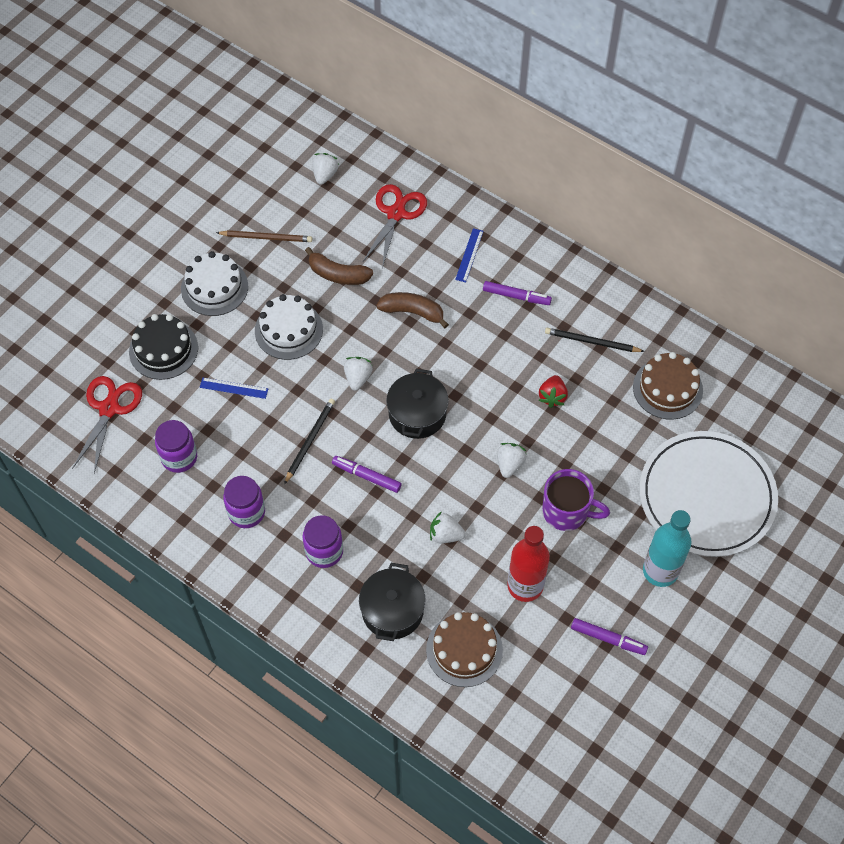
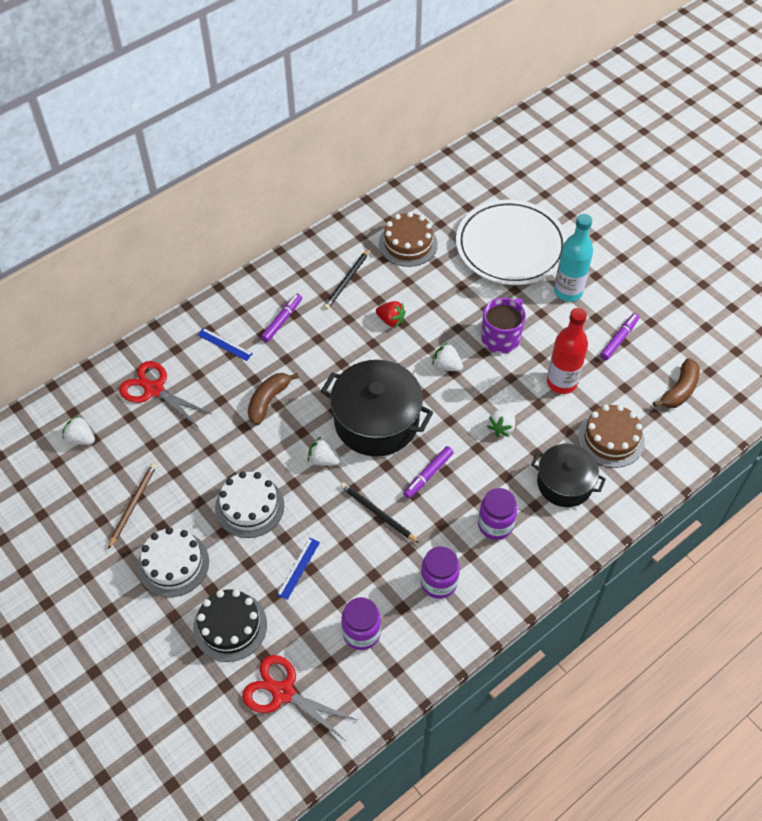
camera: 75 degrees left, 5 degrees down
brown banana [305,247,373,285] -> brown banana moved to [653,358,700,408]
black pot [386,369,449,439] -> black pot [321,360,433,456], size x1.58

